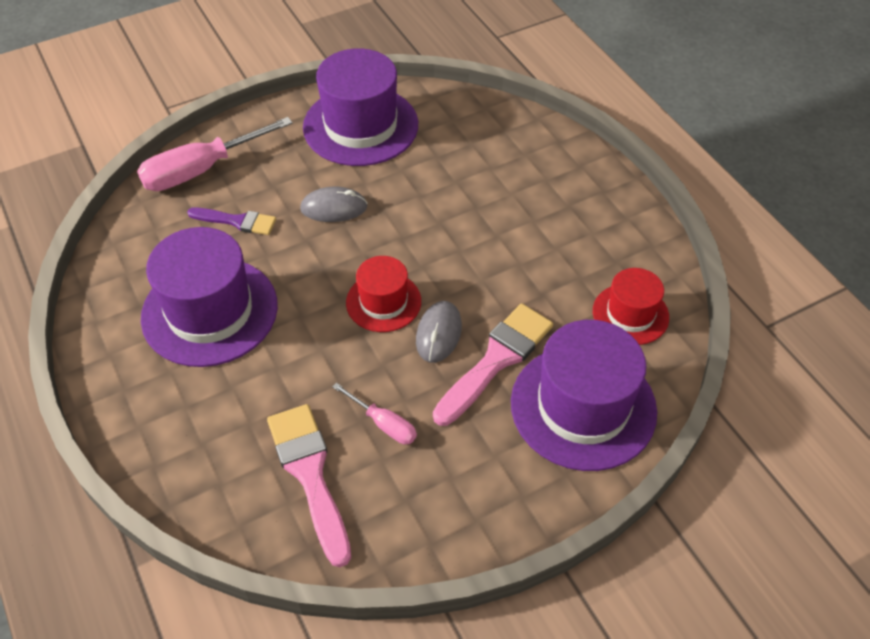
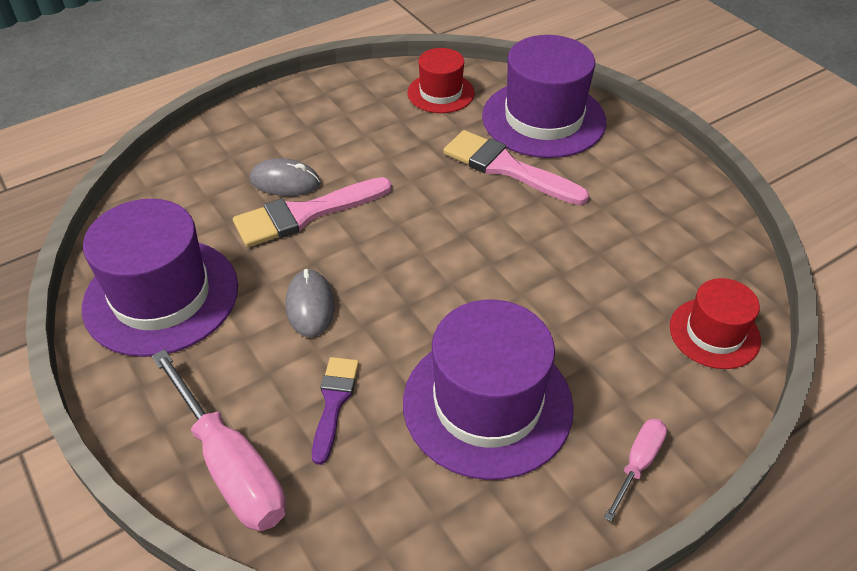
camera: 95 degrees left, 5 degrees down
pink brush [267,404,351,567] -> pink brush moved to [233,177,392,247]
pink screwdriver [333,383,417,445] -> pink screwdriver moved to [604,419,667,522]
red hat [346,256,421,332] -> red hat moved to [670,278,761,369]
grey mouse [416,301,462,363] -> grey mouse moved to [250,158,320,196]

